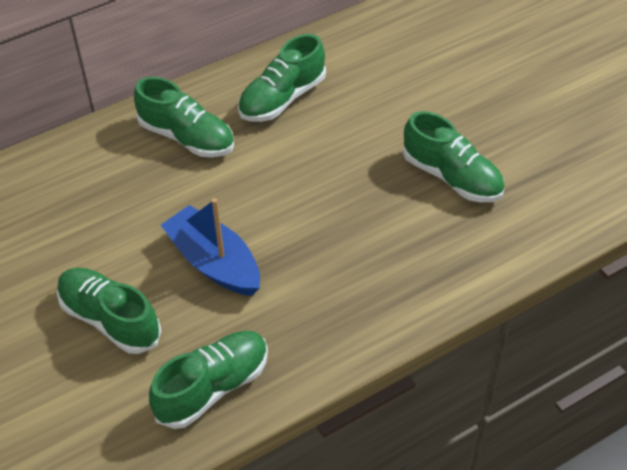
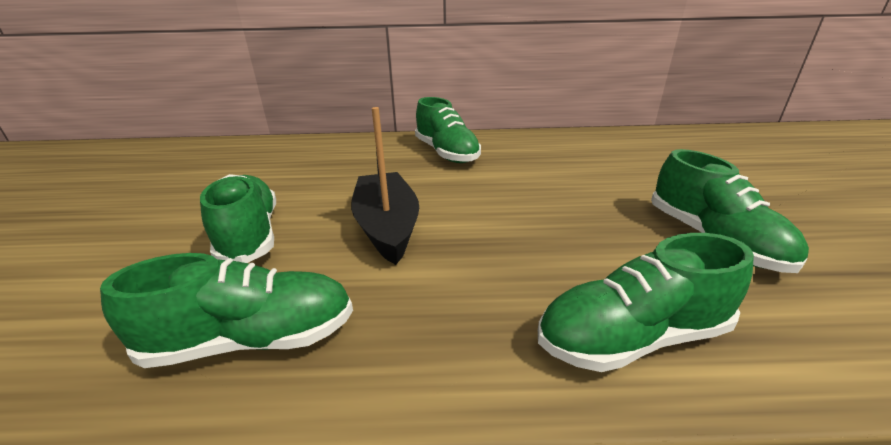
camera: 30 degrees right, 20 degrees down
blue boat [161,198,260,296] -> black boat [351,107,419,265]
green shoe [238,34,326,122] -> green shoe moved to [538,233,754,372]

